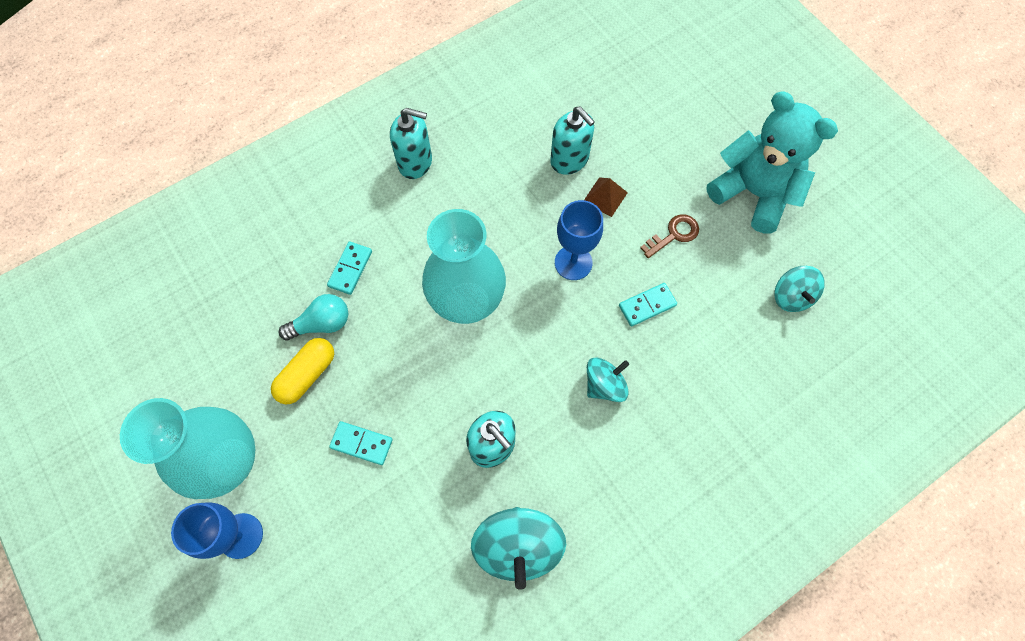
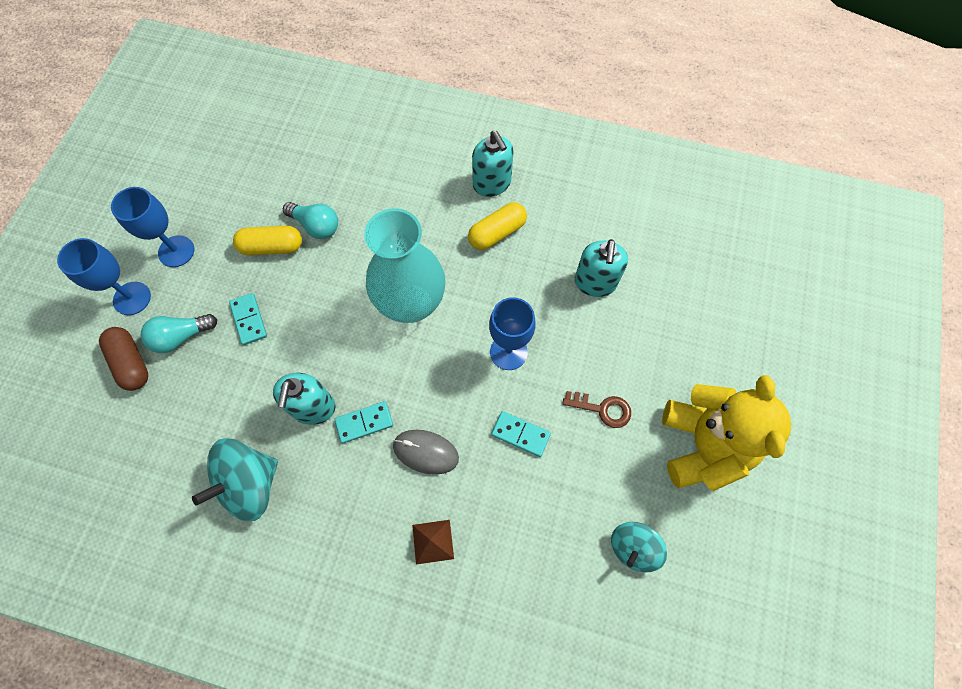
camera: 50 degrees right, 0 degrees up
turquoise vase [120,398,255,499] -> blue goblet [111,187,194,267]
turquoise domino [327,241,372,295] -> turquoise domino moved to [334,401,393,443]
brown pyramid [584,177,628,217] -> brown pyramid moved to [412,520,454,565]
turquoise spinning top [587,358,629,402] -> grey mouse [393,430,459,475]
turquoise teddy bear [706,92,838,234] -> yellow teddy bear [662,375,791,491]
none -> brown capsule [99,327,148,391]
none -> turquoise light bulb [141,314,217,353]
none -> yellow capsule [468,202,527,250]

